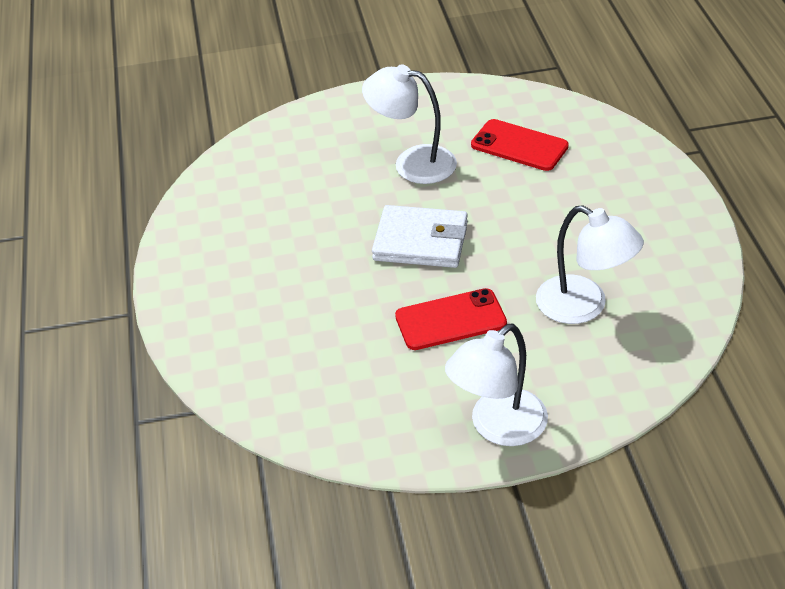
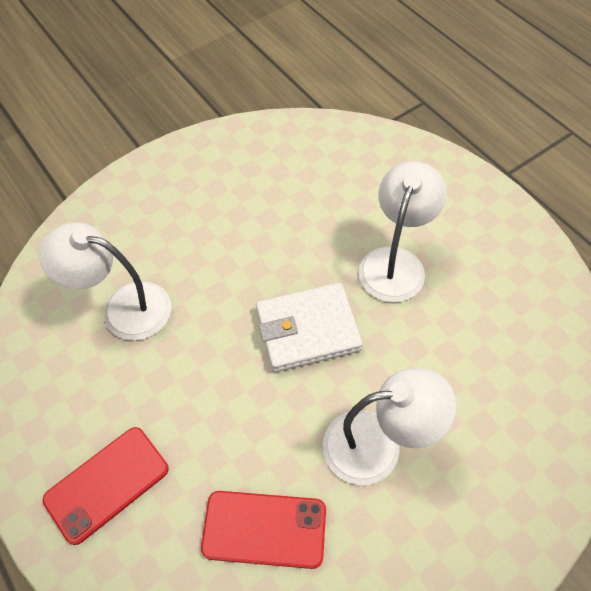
camera: 155 degrees right, 15 degrees up
red phone [395,288,507,350] -> red phone moved to [43,427,169,545]
white lamp [445,324,548,446] -> white lamp moved to [359,161,447,302]

